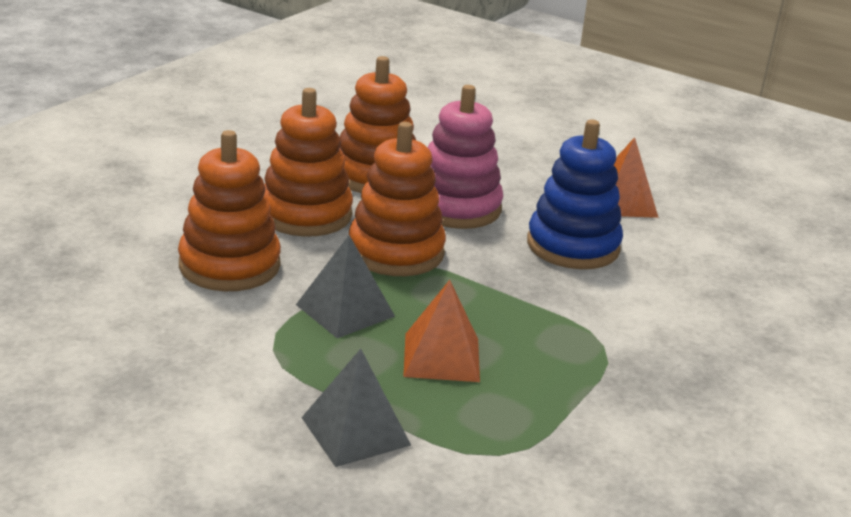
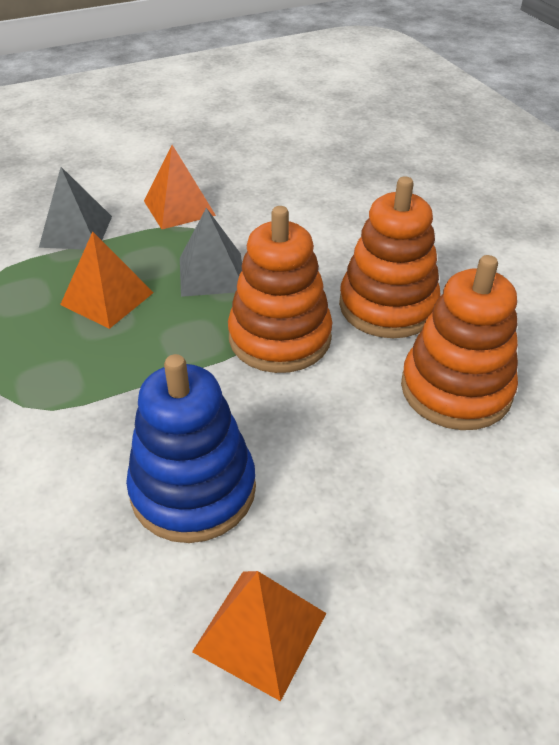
camera: 125 degrees right, 15 degrees up
orange stacking toy [178,130,281,291] -> none
pink stacking toy [428,85,504,229] -> none
none -> orange pyramid [144,145,216,229]

